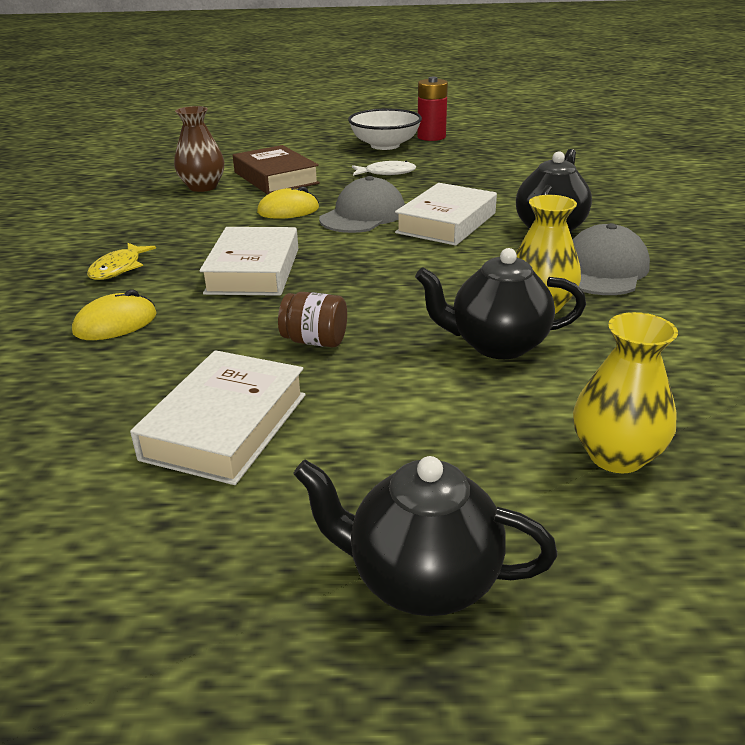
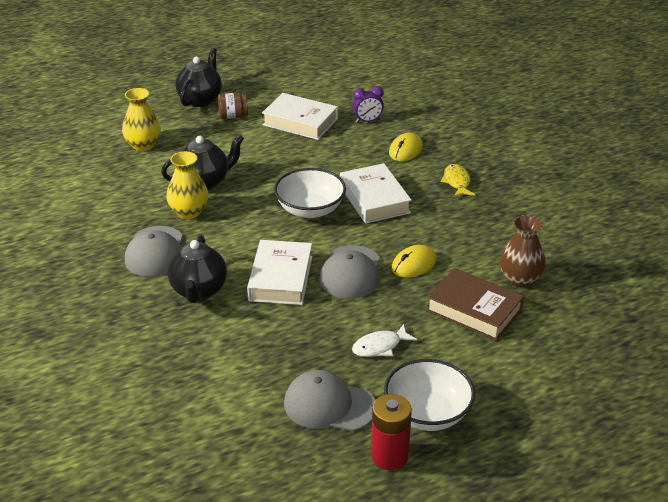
camera: 155 degrees right, 5 degrees up
white book [130,350,306,485] -> white book turned 60 degrees counterclockwise [262,93,338,140]
brown jar [278,292,347,348] -> brown jar moved to [218,93,248,119]
black teapot [293,456,557,616] -> black teapot turned 60 degrees counterclockwise [175,48,222,107]
none -> white bowl [274,168,346,218]
none -> grey cap [284,370,375,431]
none -> purple clock [352,86,384,123]

